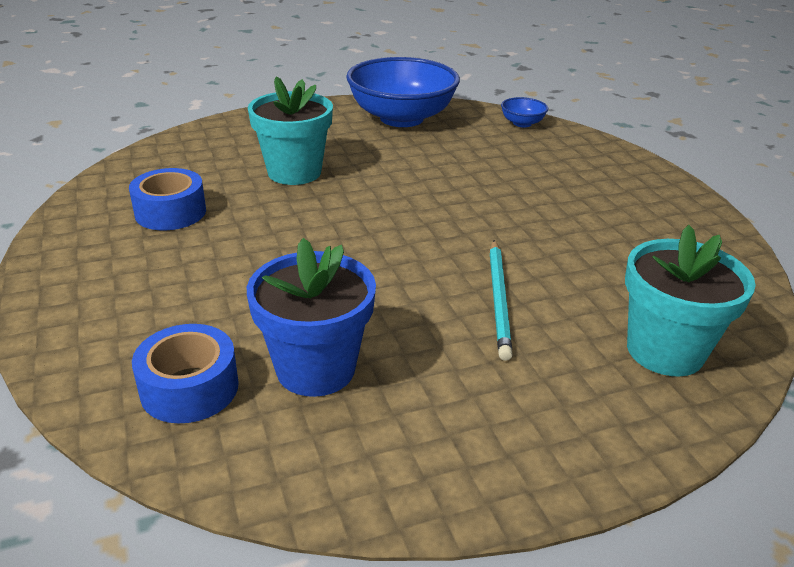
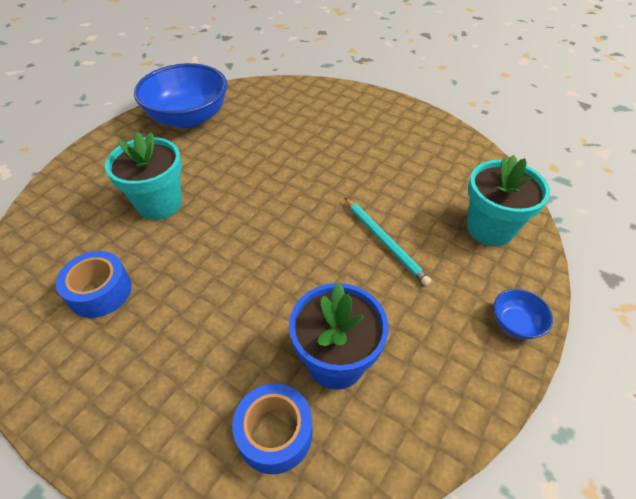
camera: 35 degrees left, 15 degrees up
blue bowl [501,97,548,128] -> blue bowl moved to [494,289,553,339]

